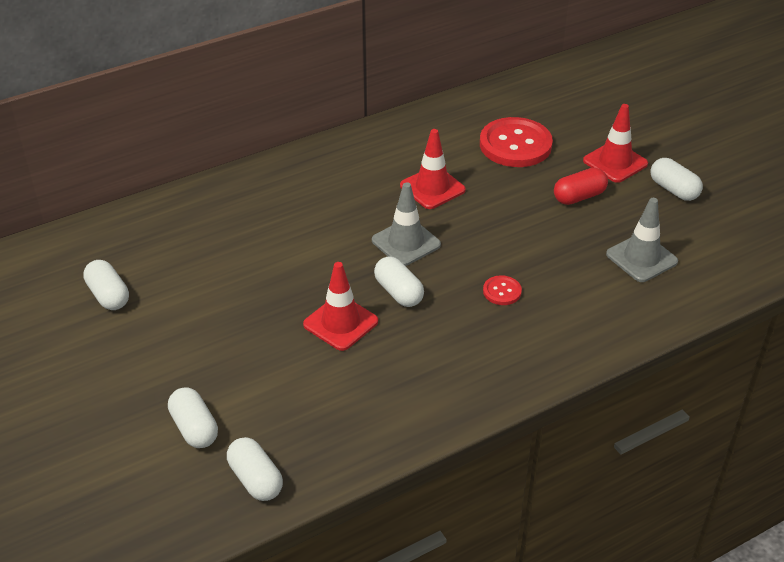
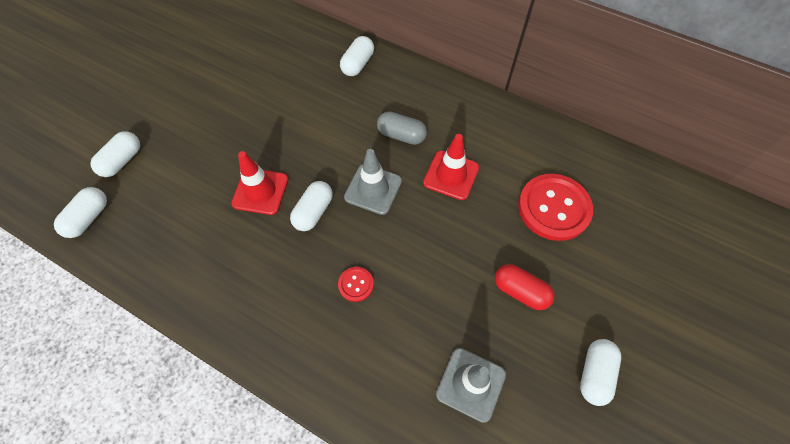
camera: 60 degrees right, 20 degrees up
white capsule [83,260,129,310] -> white capsule moved to [340,36,374,76]
red traffic cone [583,104,648,183] -> none
none -> grey capsule [377,112,427,145]

